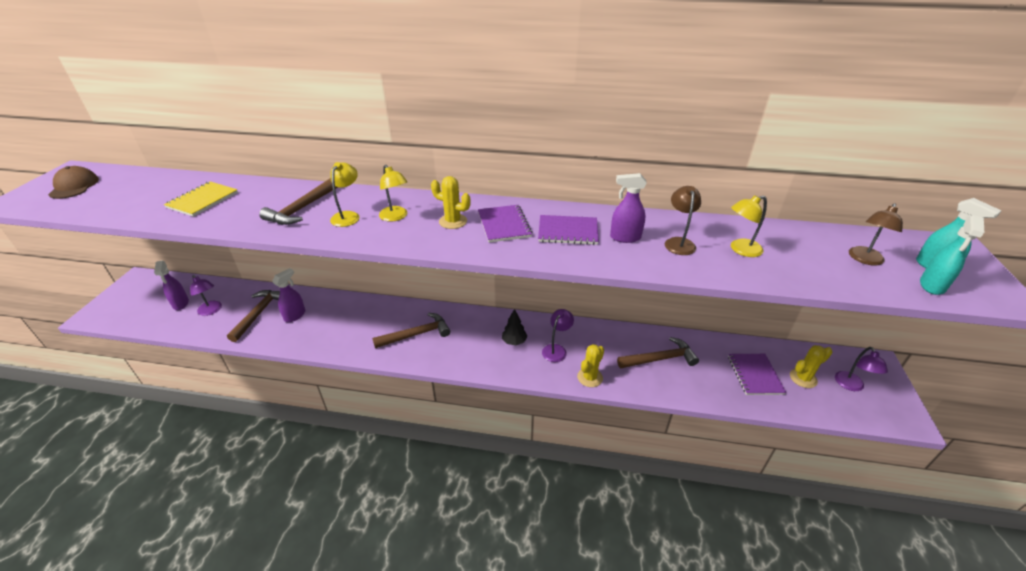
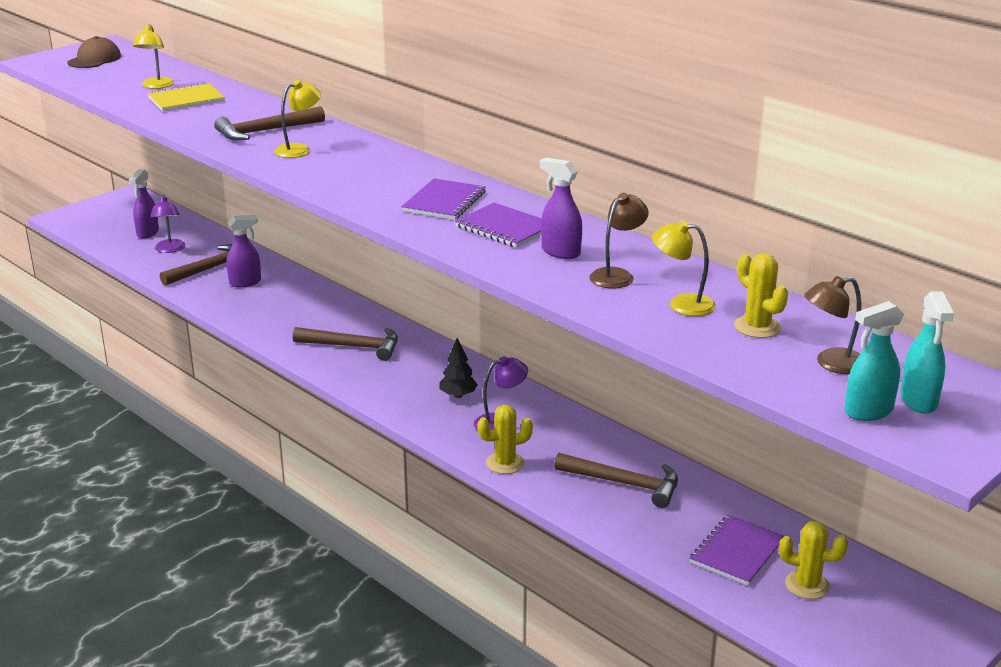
camera: 35 degrees right, 10 degrees down
yellow lamp [379,165,407,222] -> yellow lamp moved to [133,24,174,89]
yellow cactus [431,176,471,229] -> yellow cactus moved to [734,253,788,338]
purple lamp [835,347,888,391] -> none

